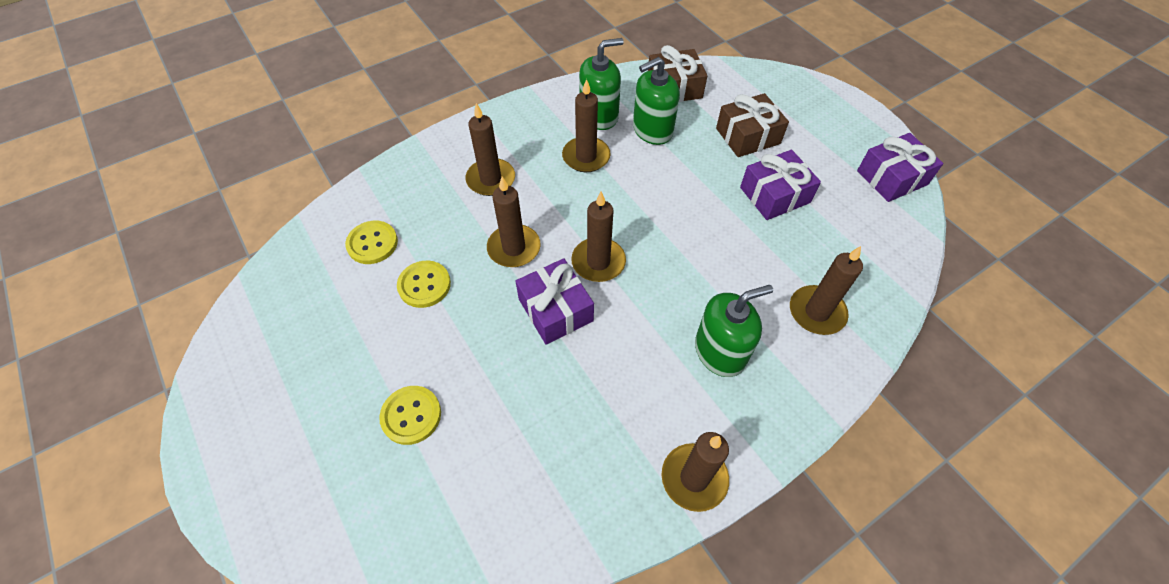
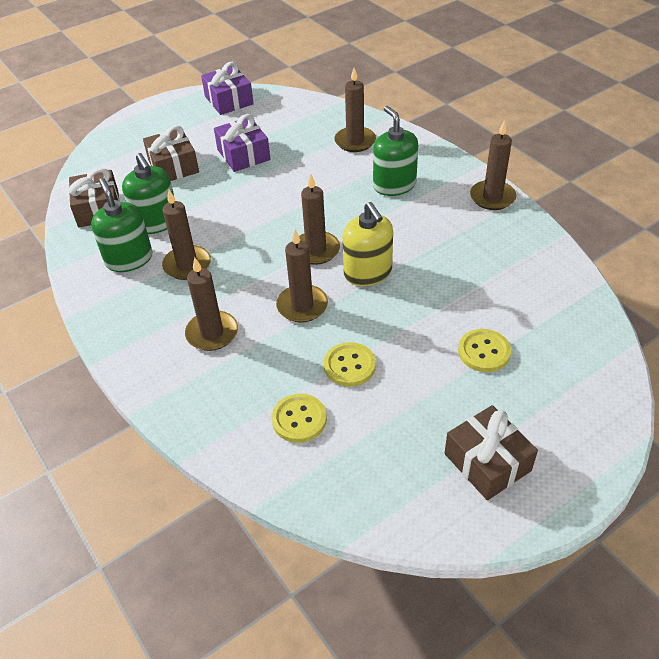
camera: 90 degrees left, 10 degrees down
purple gift [516,258,594,344] -> yellow soap dispenser [342,202,393,286]
none -> brown gift [445,405,538,500]

